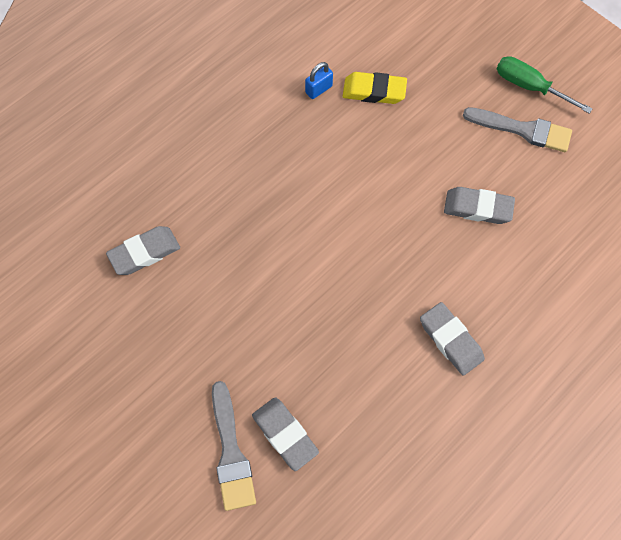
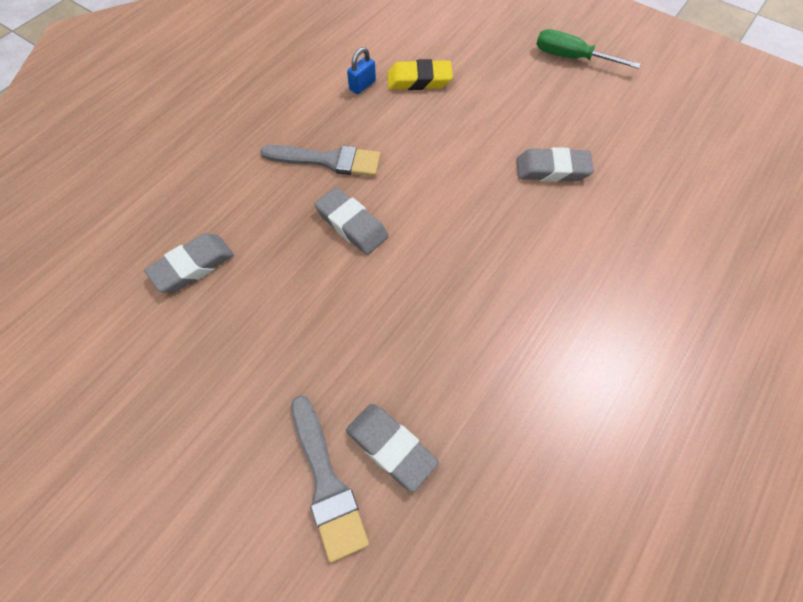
camera: 10 degrees left, 5 degrees down
grey eraser [420,302,485,376] -> grey eraser moved to [314,187,388,255]
grey brush [463,107,572,152] -> grey brush moved to [260,145,381,177]

